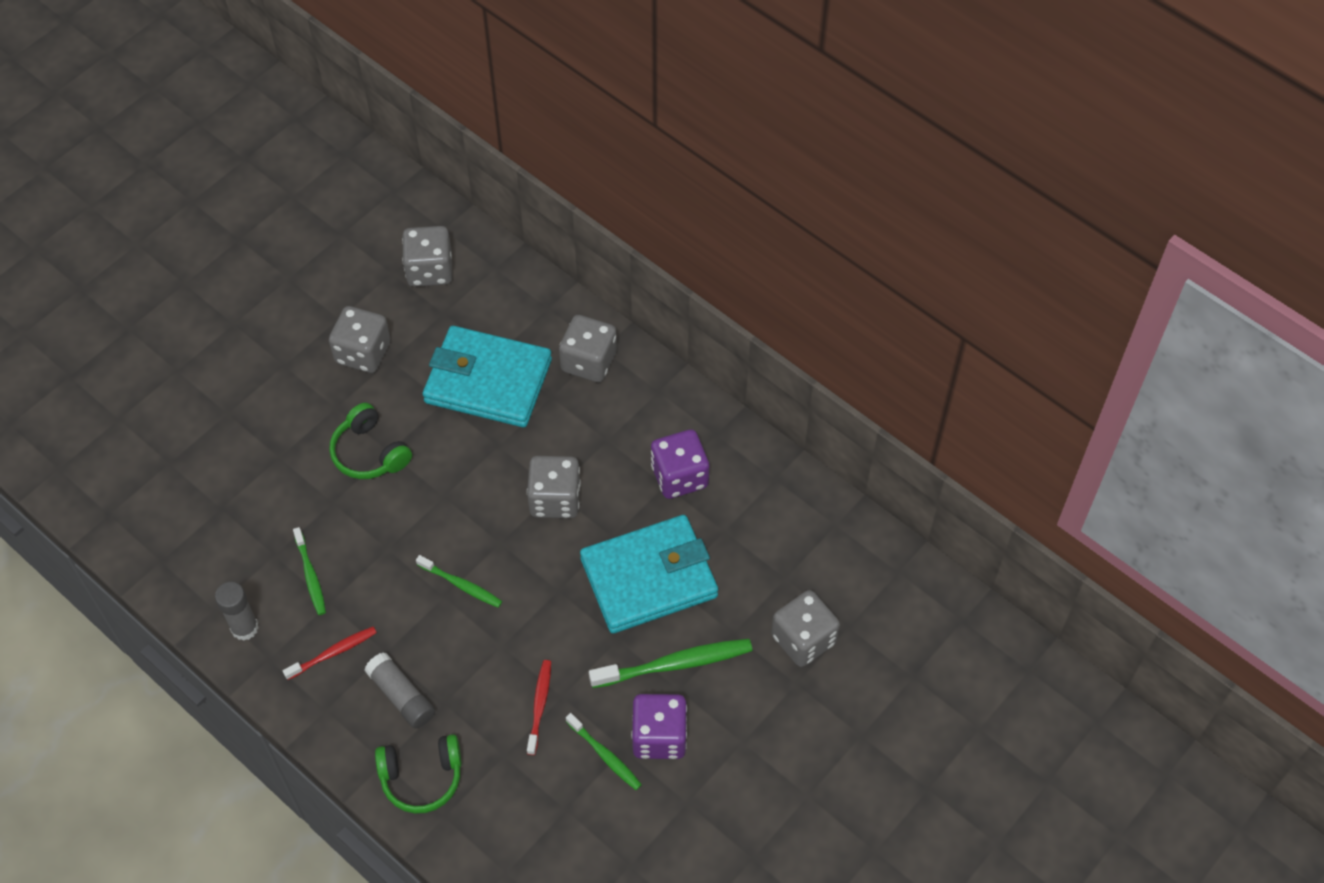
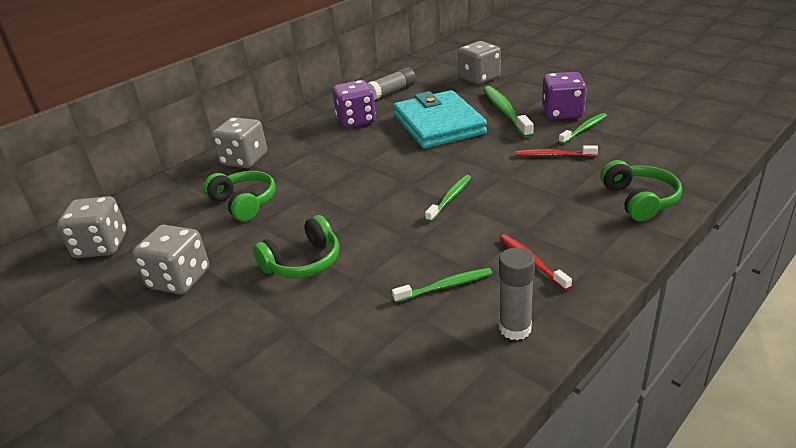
camera: 85 degrees left, 25 degrees down
grey glue stick [364,652,435,729] -> grey glue stick moved to [367,67,416,100]
turquoise wallet [423,326,552,427] -> green headphones [204,171,276,221]
grey dice [527,456,581,518] -> none

